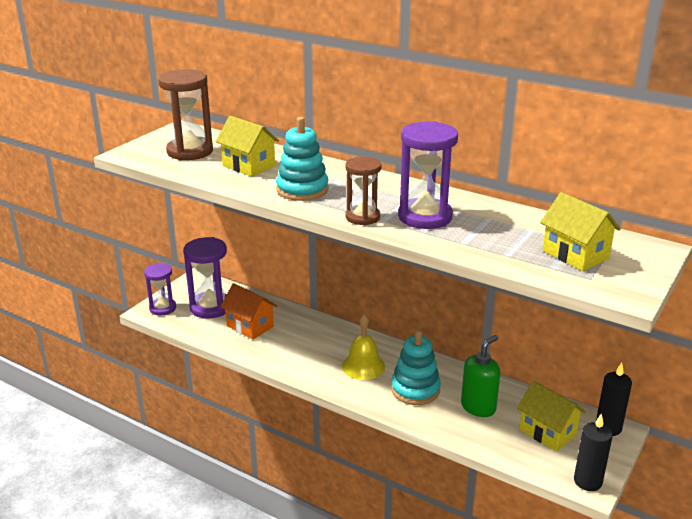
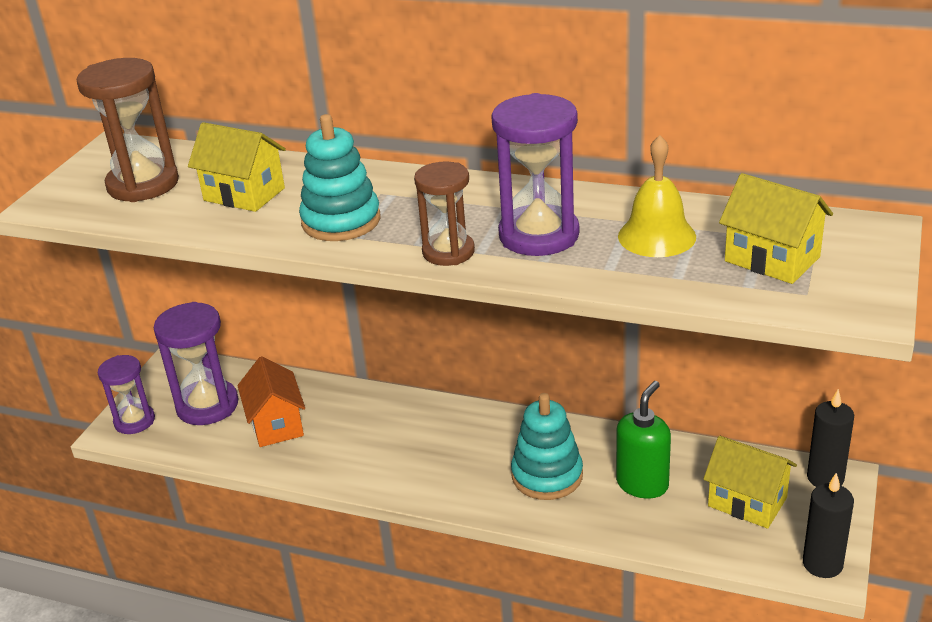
camera: 10 degrees left, 5 degrees up
orange house [220,283,277,340] -> orange house turned 45 degrees clockwise [237,356,305,447]
yellow bell [342,314,385,380] -> yellow bell moved to [618,135,696,257]

